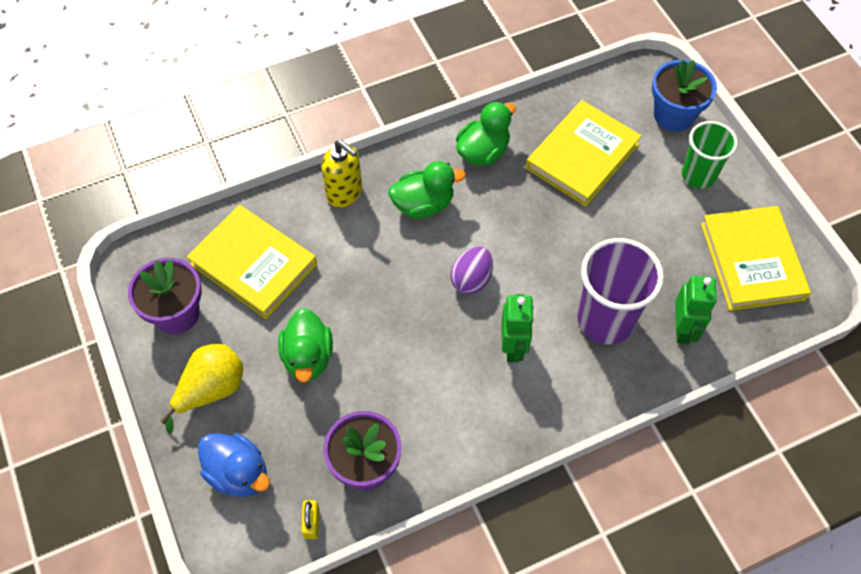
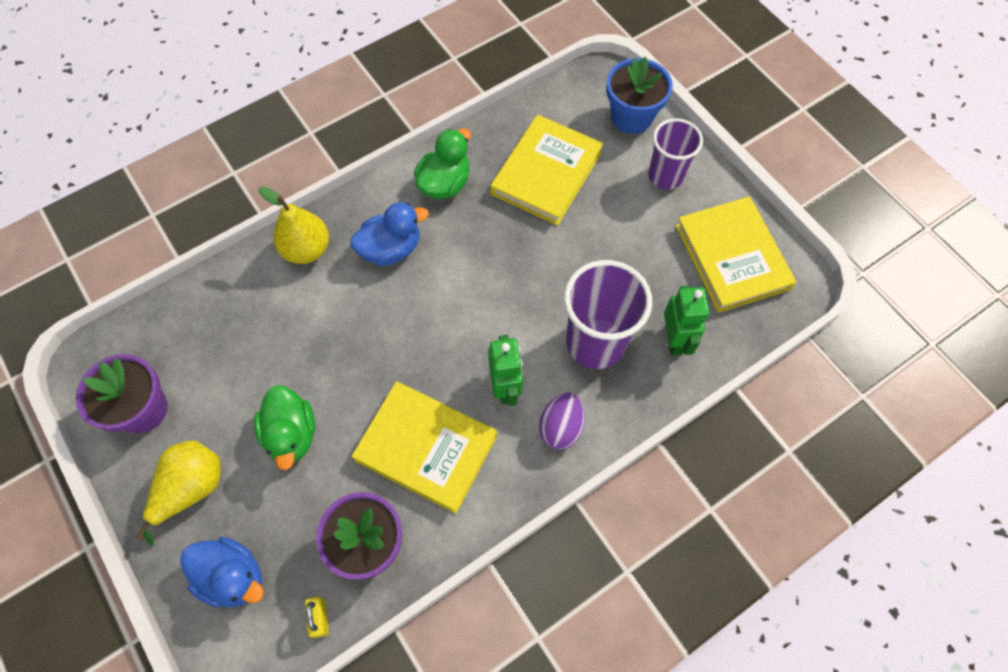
camera: 10 degrees left, 5 degrees up
yellow book [187,205,317,319] -> yellow book moved to [351,382,497,514]
yellow soap dispenser [321,140,362,208] -> yellow pear [259,187,329,264]
green duck [388,161,466,218] -> blue duck [350,202,429,266]
purple egg [451,246,493,295] -> purple egg moved to [539,392,585,450]
green cup [682,121,738,189] -> purple cup [648,118,703,190]

